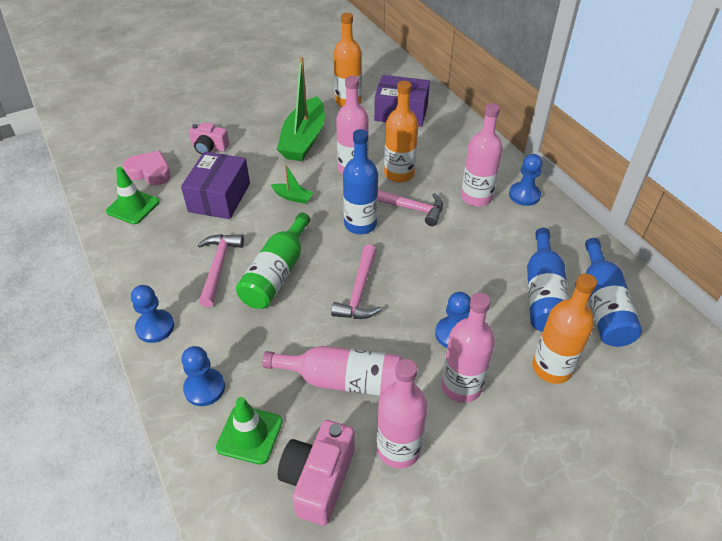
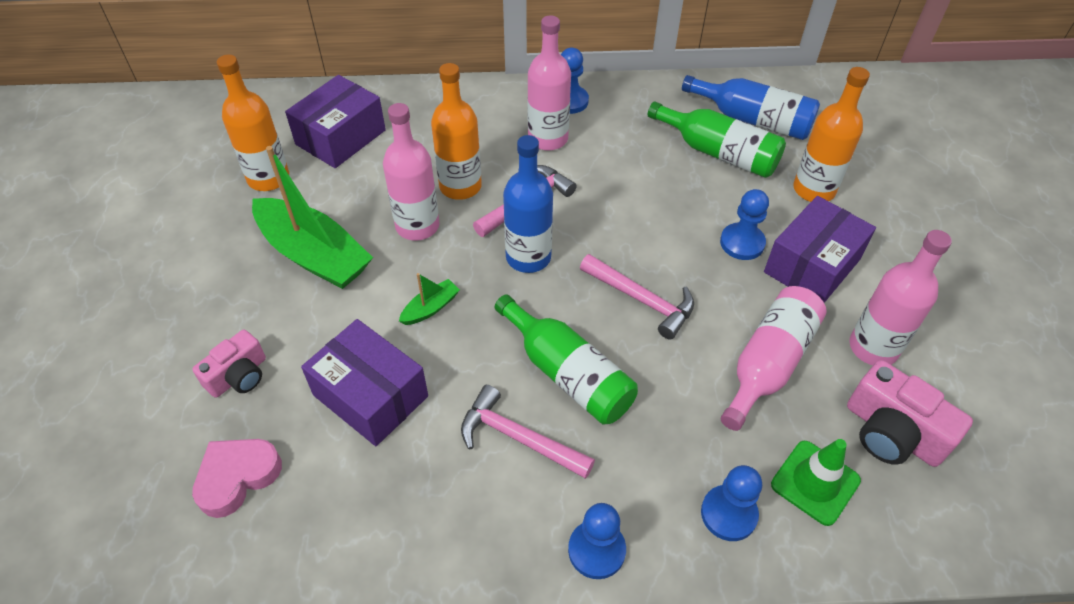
camera: 65 degrees left, 5 degrees up
green traffic cone [106,167,160,224] -> none
pink bottle [441,292,495,403] -> purple box [764,196,876,303]
blue bottle [527,228,569,332] -> green bottle [648,102,786,178]

